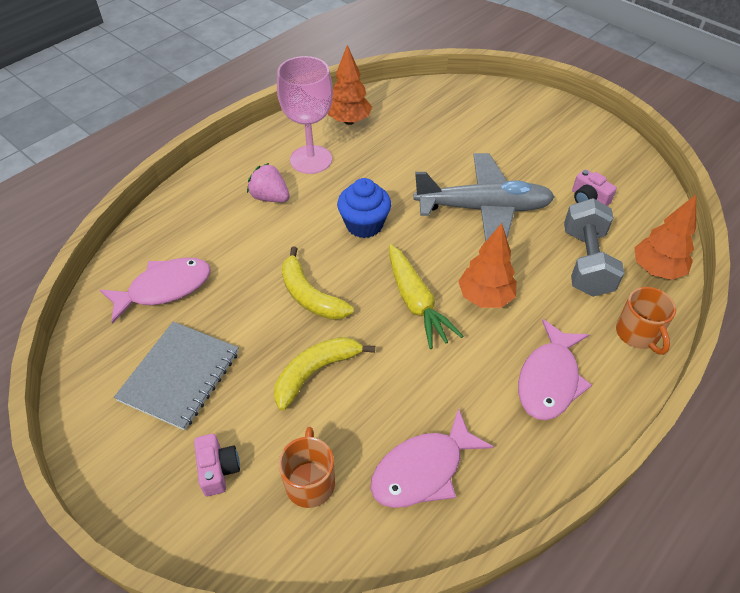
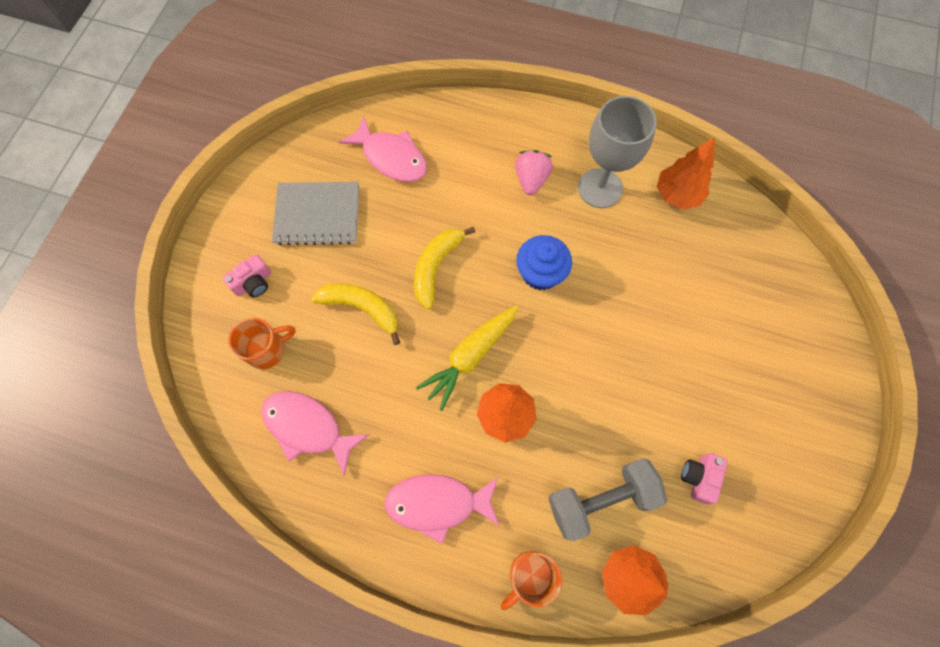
camera: 65 degrees right, 20 degrees up
pink goblet [277,56,333,174] -> grey goblet [578,96,657,208]
grey plane [414,153,555,242] -> none

